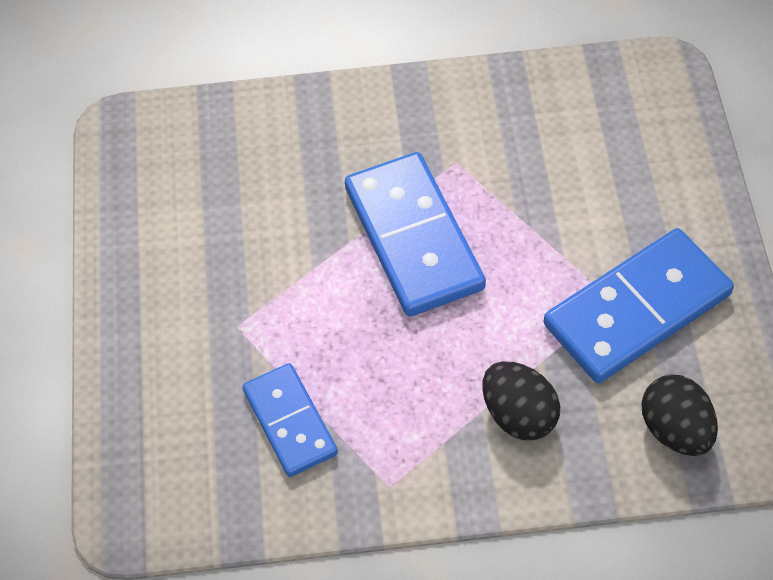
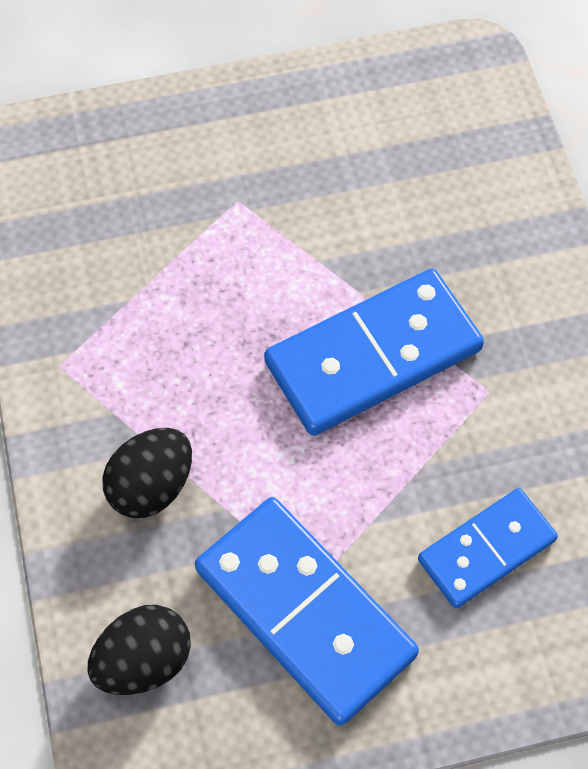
camera: 80 degrees right, 5 degrees up
blue domino [243,363,338,477] -> blue domino moved to [418,488,558,608]

